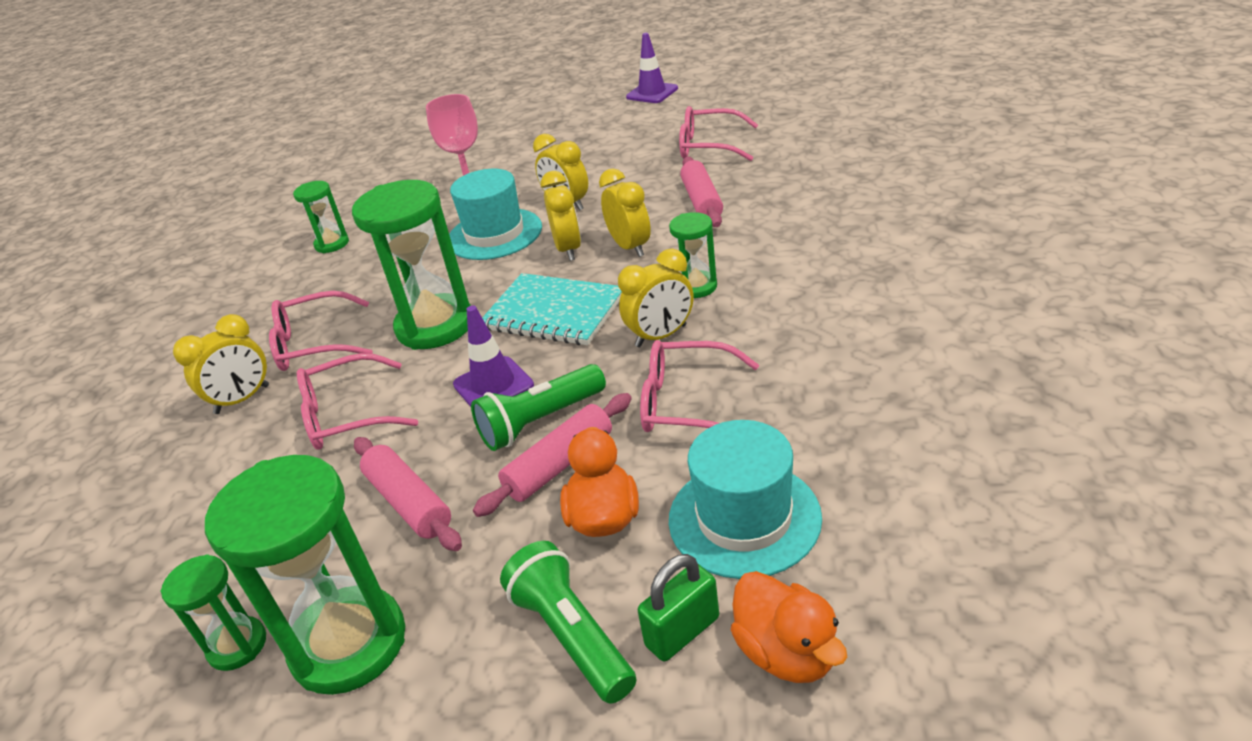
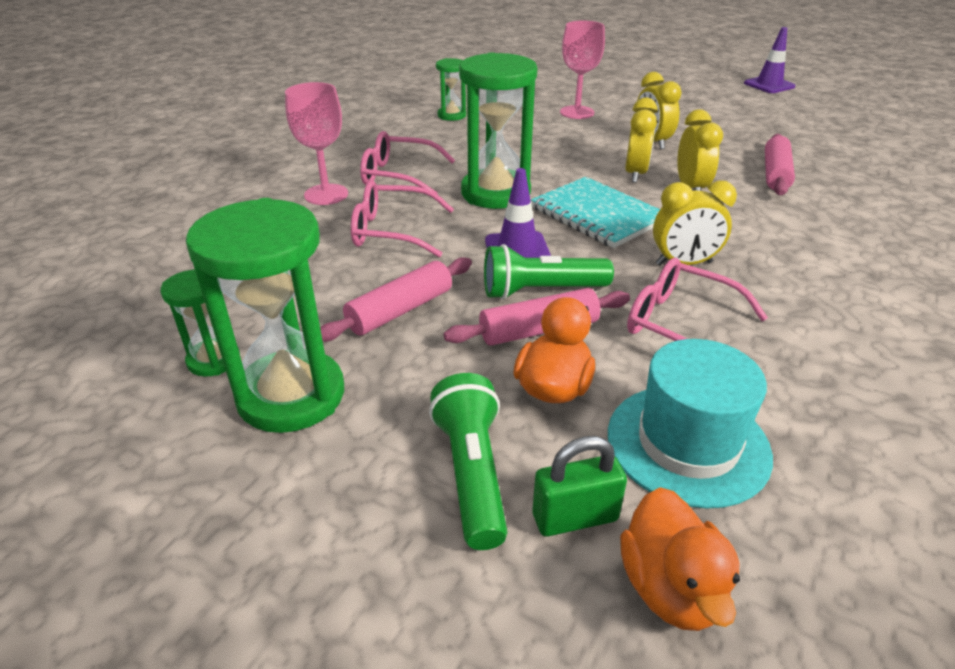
camera: 20 degrees right, 0 degrees up
yellow clock [173,314,269,414] -> pink goblet [285,82,348,205]
pink rolling pin [354,437,462,551] -> pink rolling pin turned 60 degrees clockwise [320,257,472,342]
turquoise hat [449,169,542,260] -> none
green hourglass [669,212,717,298] -> none
pink glasses [679,106,758,161] -> none

